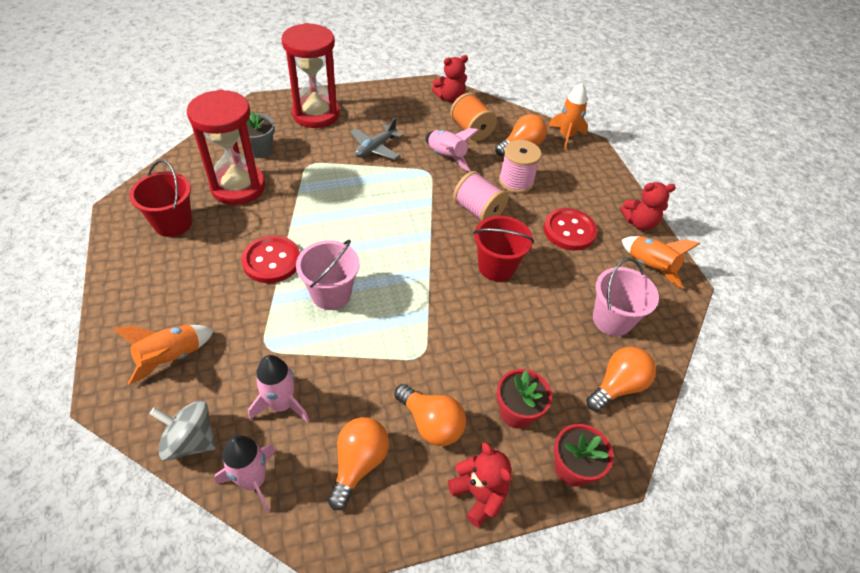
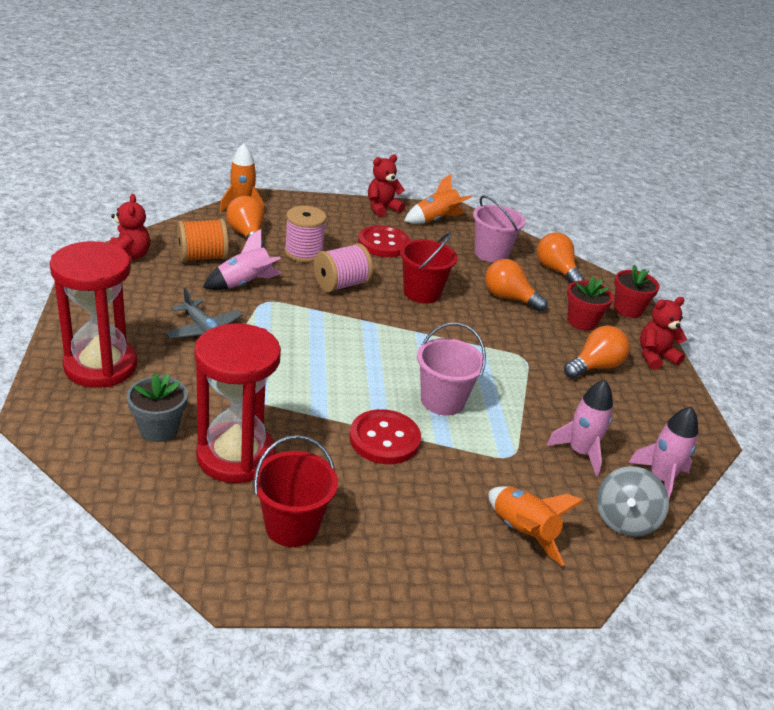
camera: 80 degrees left, 15 degrees down
orange light bulb [328,417,389,510] -> orange light bulb moved to [485,259,548,312]
red teddy bear [620,182,676,231] -> red teddy bear turned 135 degrees counterclockwise [368,154,405,217]

